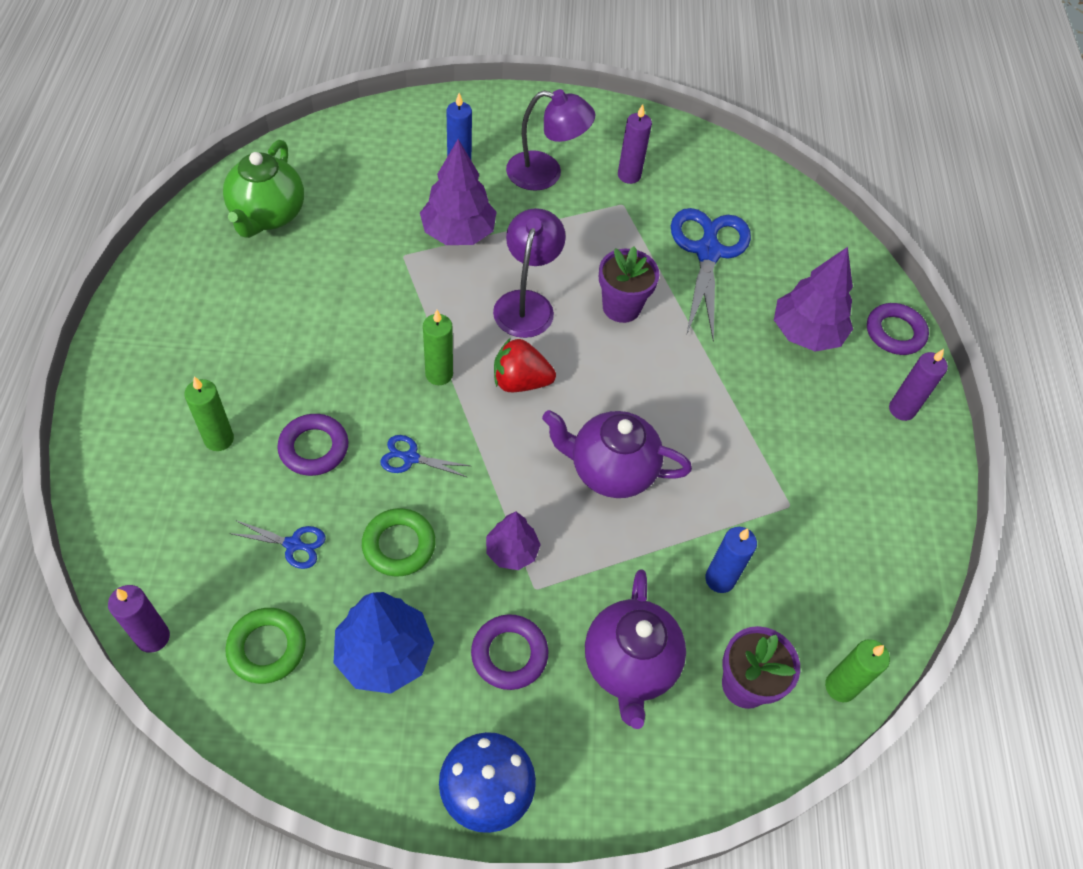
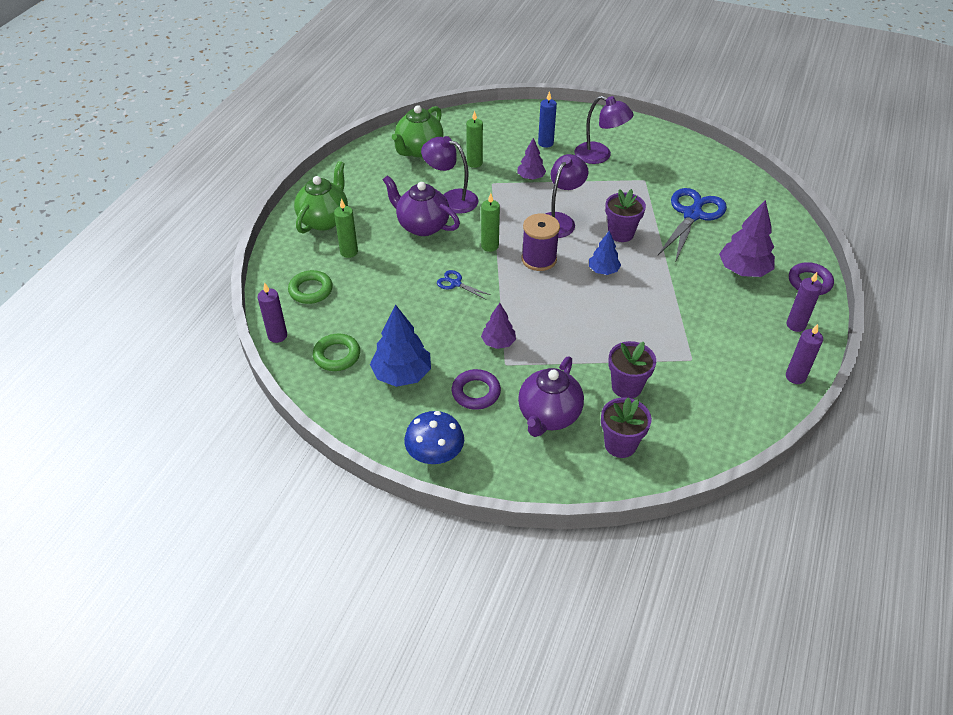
camera: 25 degrees right, 10 degrees down
blue scissors [229,520,326,569] -> none
purple ring [277,414,348,476] -> none
green ring [362,508,436,577] -> green ring moved to [288,270,333,304]
purple tree [420,139,496,245] -> purple tree [517,138,546,180], size x0.59
red strawberry [494,338,556,392] -> purple spool [522,214,560,271]
purple teapot [542,410,692,498] -> purple teapot moved to [383,175,460,236]
purple candle [618,104,652,184] -> purple candle moved to [786,324,823,384]
blue candle [705,527,757,593] -> purple flower pot [608,341,656,398]
green candle [825,639,890,702] -> green candle moved to [466,111,483,168]
none -> green teapot [294,161,348,234]
none -> purple lamp [421,136,478,214]
none -> blue tree [589,230,621,275]

